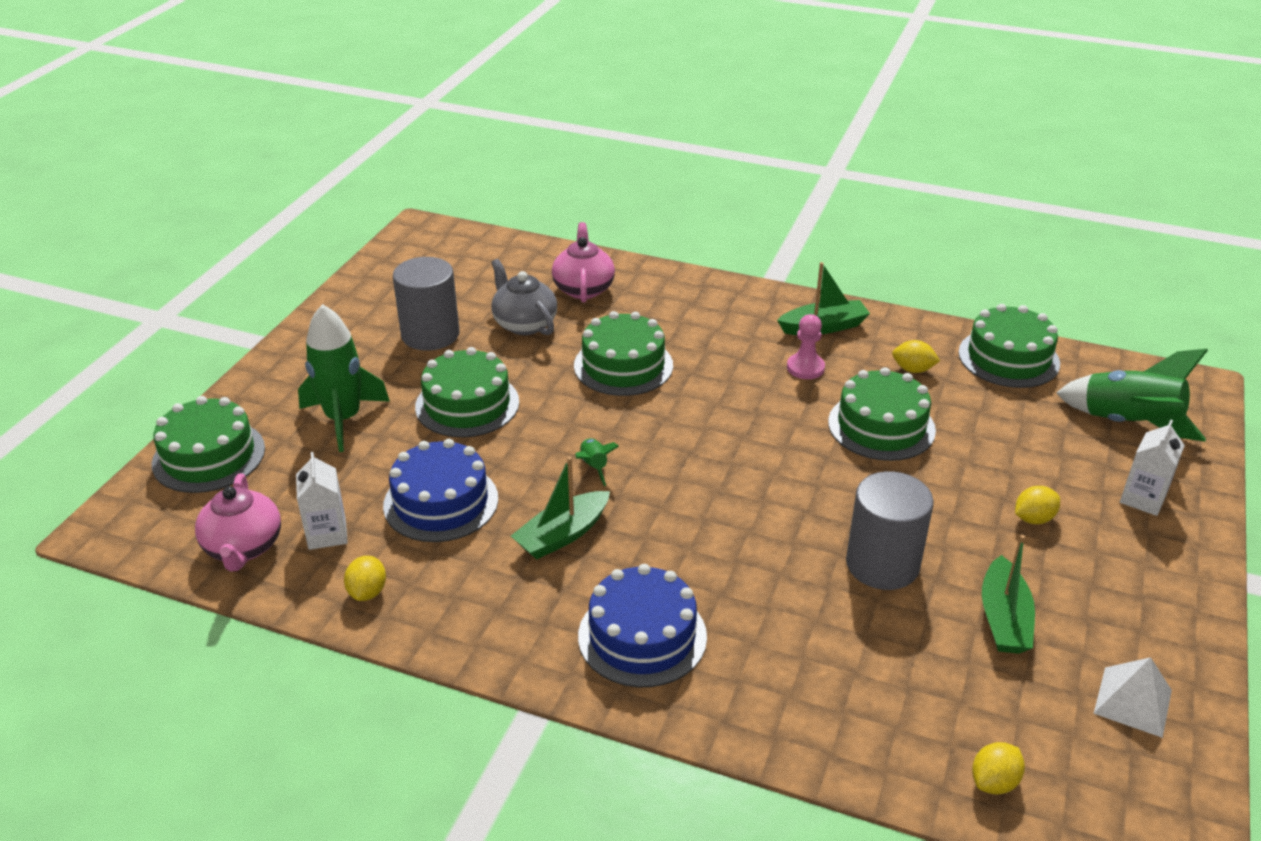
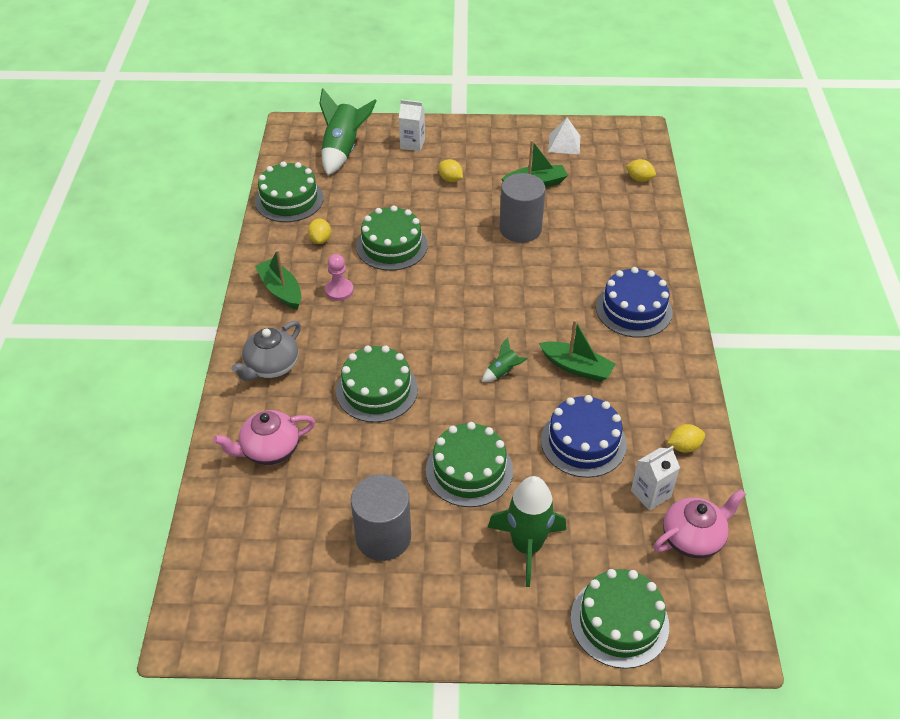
camera: 110 degrees left, 10 degrees up
grey teapot [491,259,557,335] -> grey teapot moved to [232,321,301,381]

